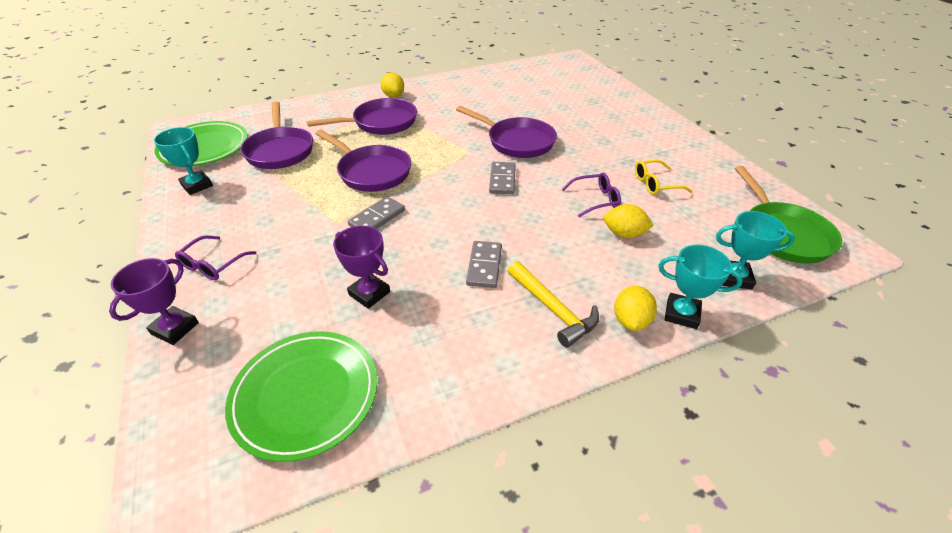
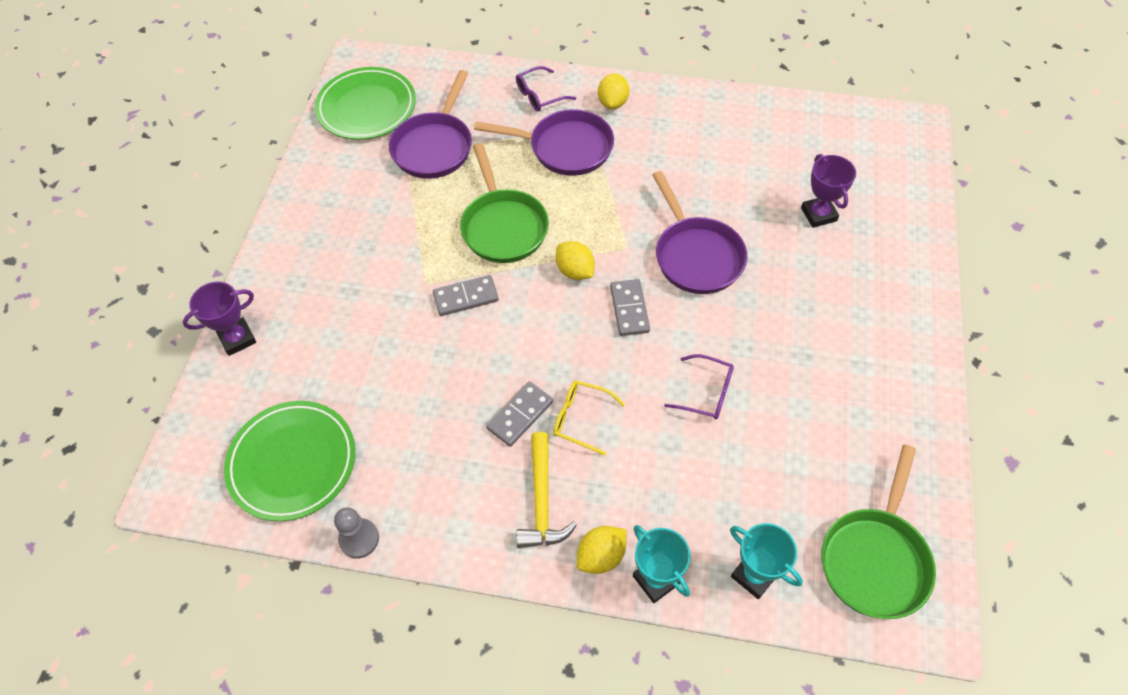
camera: 35 degrees right, 15 degrees up
turquoise trophy [154,127,213,195] -> none
purple glasses [175,235,256,280] -> purple glasses moved to [516,66,576,111]
purple pan [315,130,411,192] -> green pan [460,143,549,263]
purple trophy [333,225,390,309] -> purple trophy moved to [801,154,856,228]
grey domino [489,162,516,194] -> grey domino turned 45 degrees counterclockwise [610,279,650,336]
yellow lemon [604,204,654,238] -> yellow lemon moved to [556,241,595,280]
yellow glasses [635,160,692,195] -> yellow glasses moved to [553,380,625,456]
none -> grey pawn [334,508,379,559]

